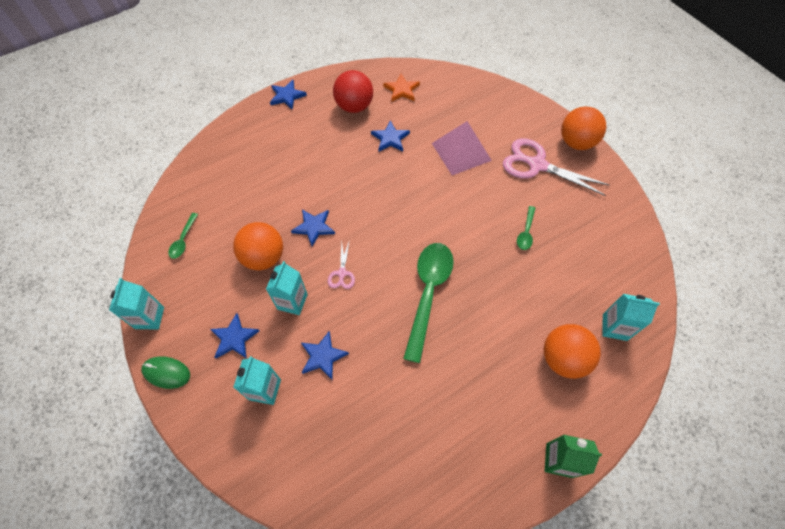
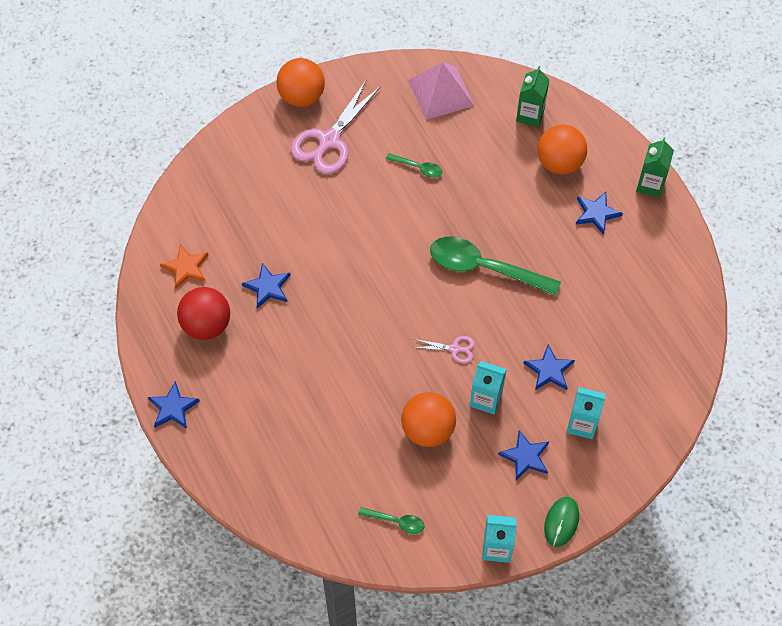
camera: 85 degrees left, 0 degrees up
blue star [291,210,335,247] -> blue star moved to [576,192,623,235]
pink pyramid [432,121,492,175] -> pink pyramid moved to [408,62,474,120]
turquoise carton [602,294,660,341] -> green carton [516,66,550,127]

